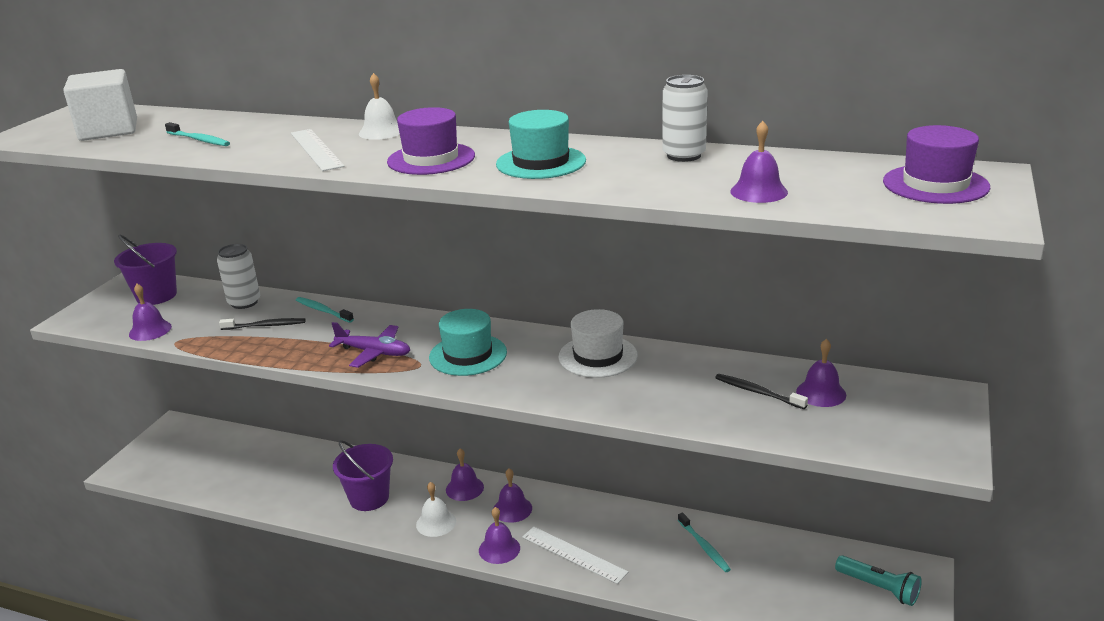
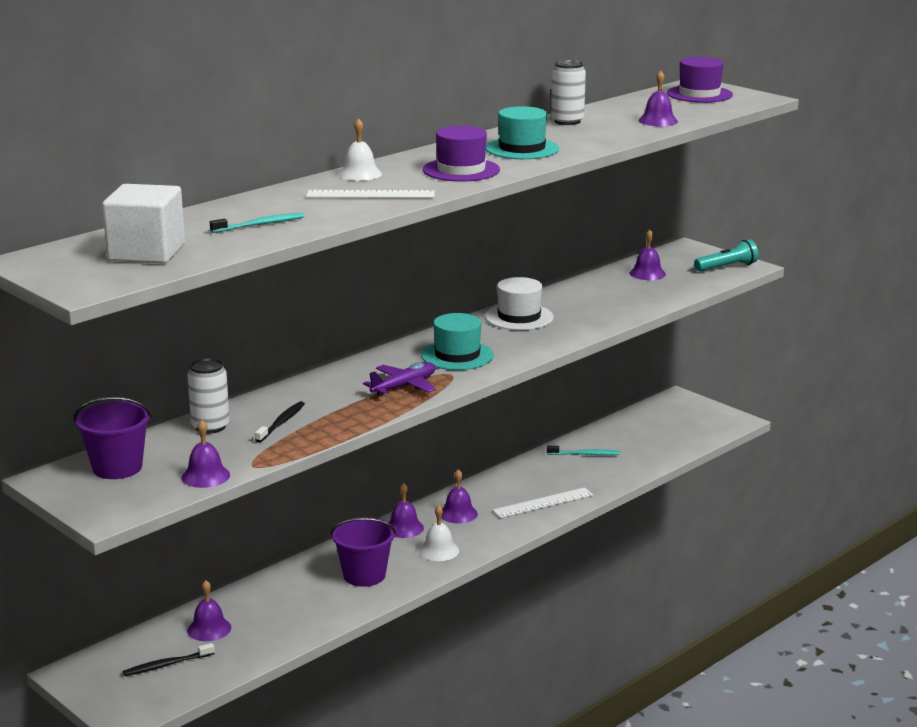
camera: 65 degrees left, 5 degrees down
turquoise toothbrush [296,297,354,323] -> none
purple bell [479,507,520,564] -> purple bell moved to [187,580,231,641]
black toothbrush [715,374,808,409] -> black toothbrush moved to [123,643,215,676]
turquoise flashlight [835,555,922,606] -> turquoise flashlight moved to [694,239,758,271]

